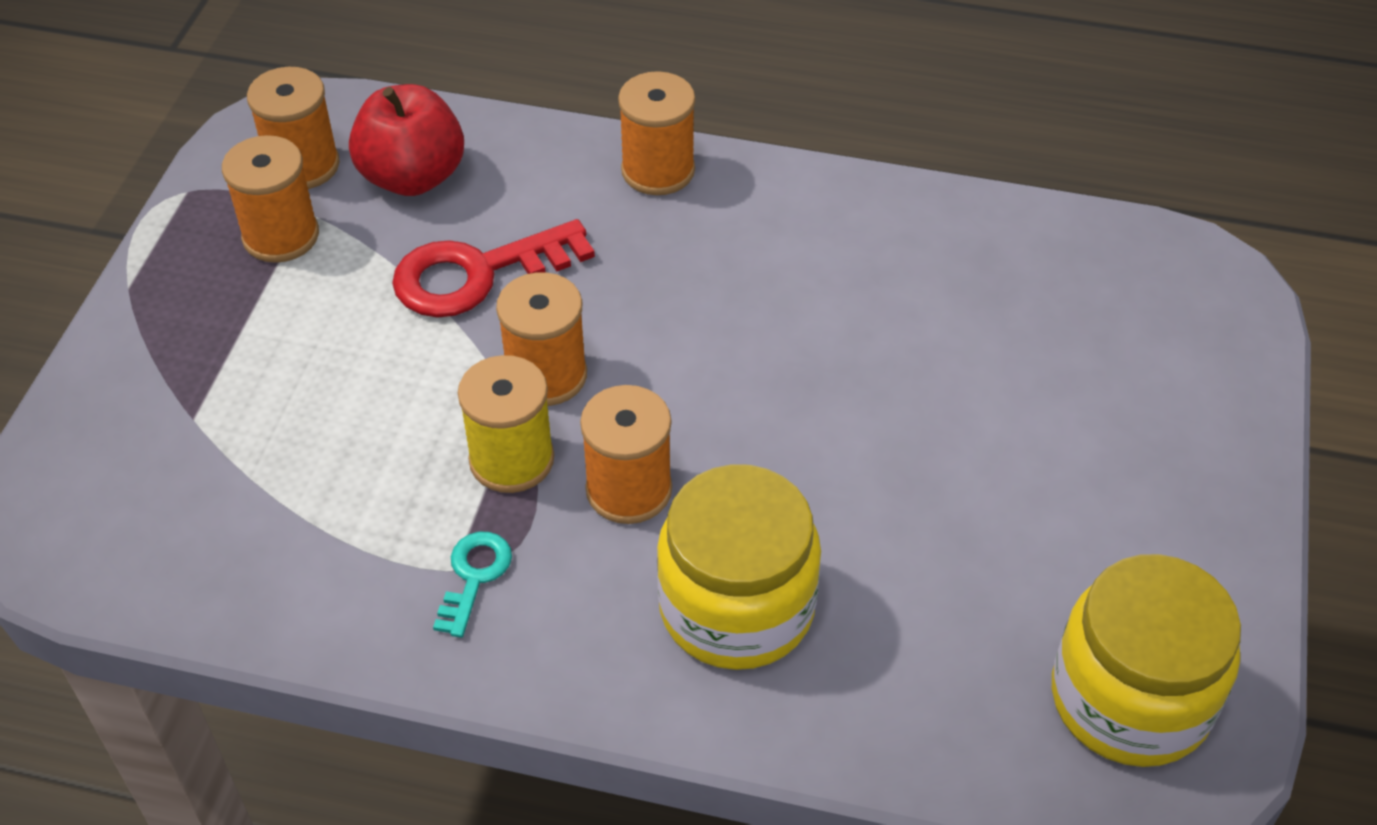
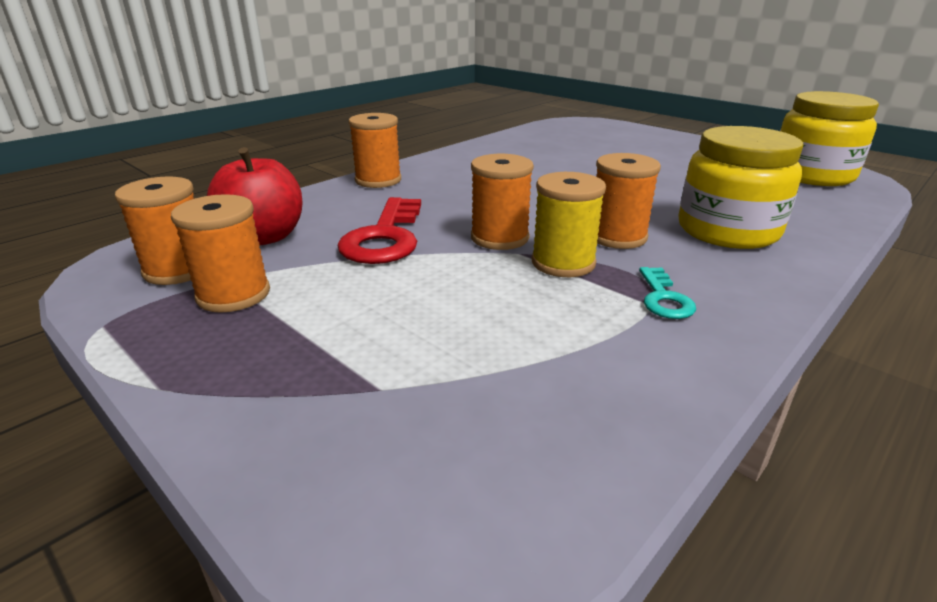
camera: 60 degrees left, 20 degrees down
turquoise key [433,532,512,638] -> turquoise key turned 135 degrees counterclockwise [639,267,696,319]

